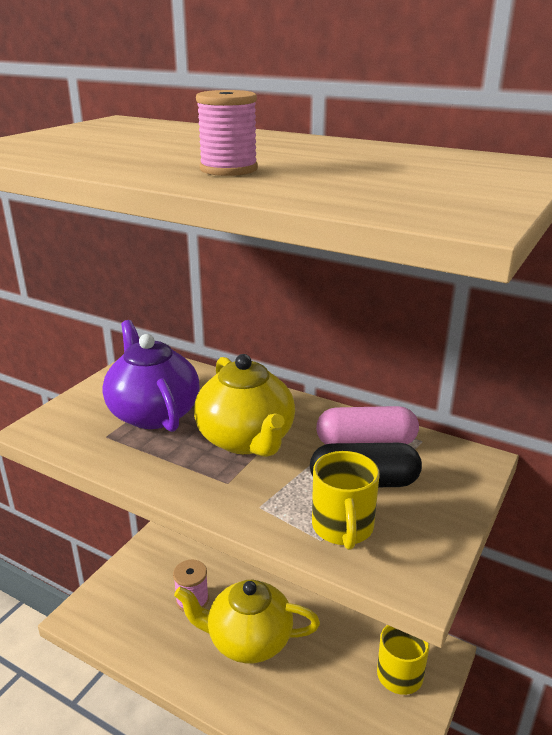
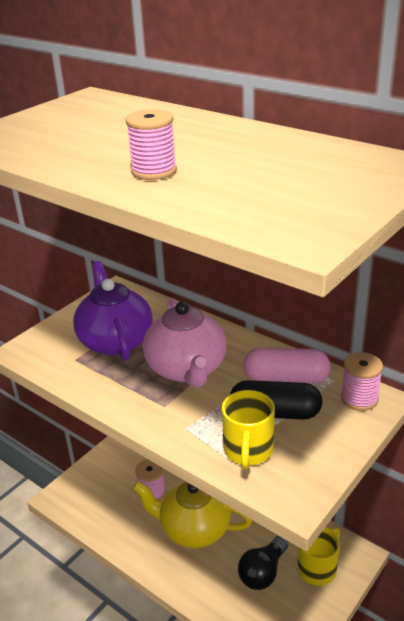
camera: 10 degrees right, 5 degrees up
yellow teapot [194,354,295,457] -> pink teapot [143,298,227,388]
none -> black light bulb [238,536,288,590]
none -> pink spool [341,352,383,411]

